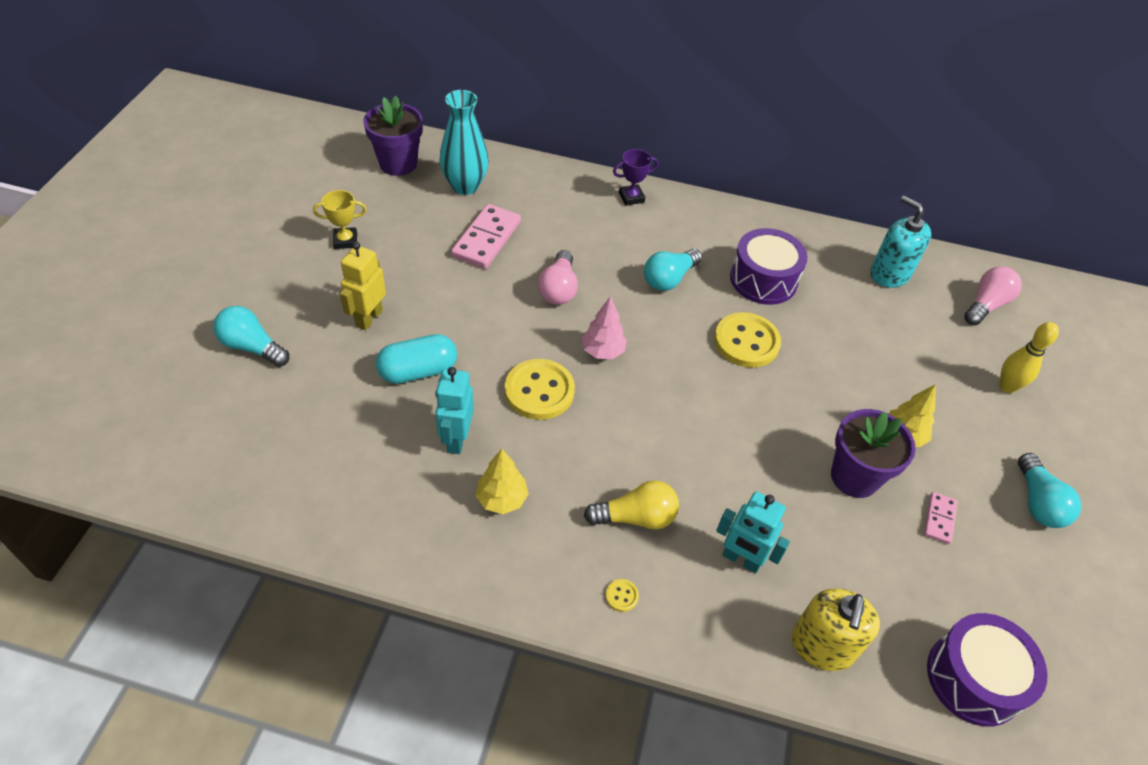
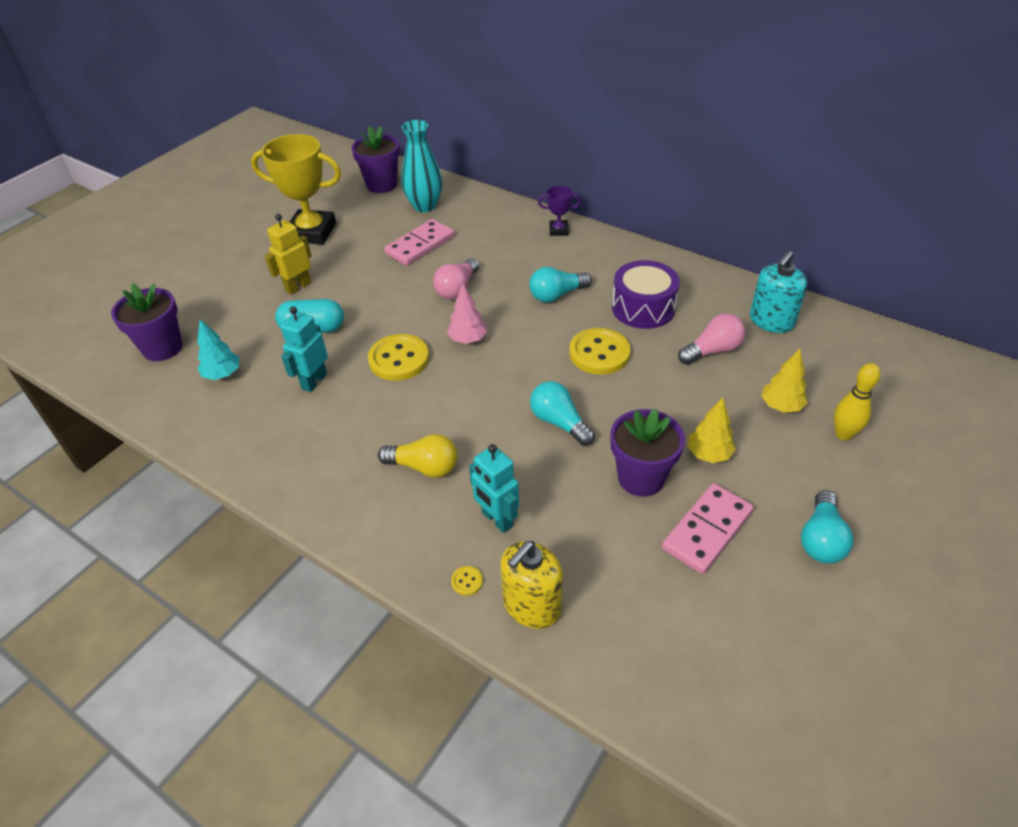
camera: 25 degrees right, 5 degrees down
turquoise light bulb [213,306,289,367] -> turquoise light bulb moved to [530,381,595,446]
yellow trophy [313,190,367,249] -> yellow trophy [251,134,341,245], size x2.14
yellow tree [476,449,529,514] -> yellow tree moved to [761,349,808,413]
yellow button [605,579,639,612] -> yellow button moved to [451,566,483,596]
turquoise soap dispenser [871,196,931,288] -> turquoise soap dispenser turned 120 degrees counterclockwise [750,251,807,333]
pink domino [924,492,958,544] -> pink domino [662,483,754,574], size x1.88
purple drum [927,613,1048,727] -> none
pink light bulb [964,266,1022,325] -> pink light bulb moved to [678,313,746,365]
none -> purple flower pot [111,283,182,361]
none -> turquoise tree [197,319,240,380]

